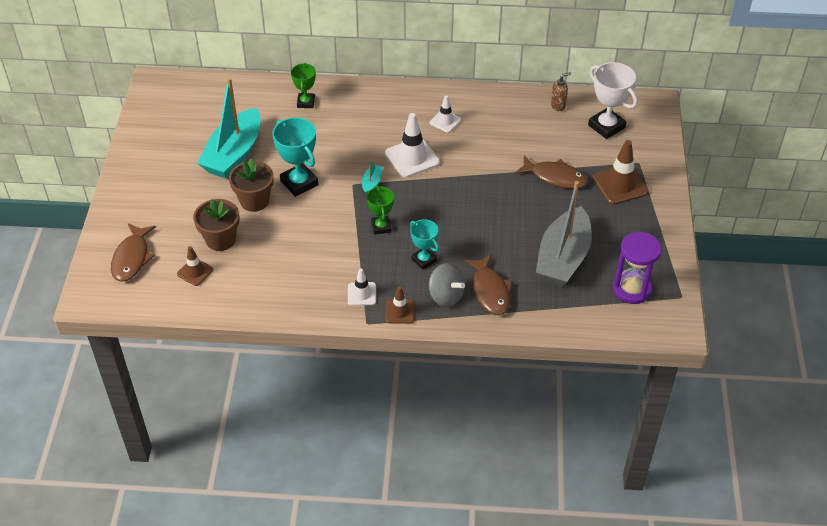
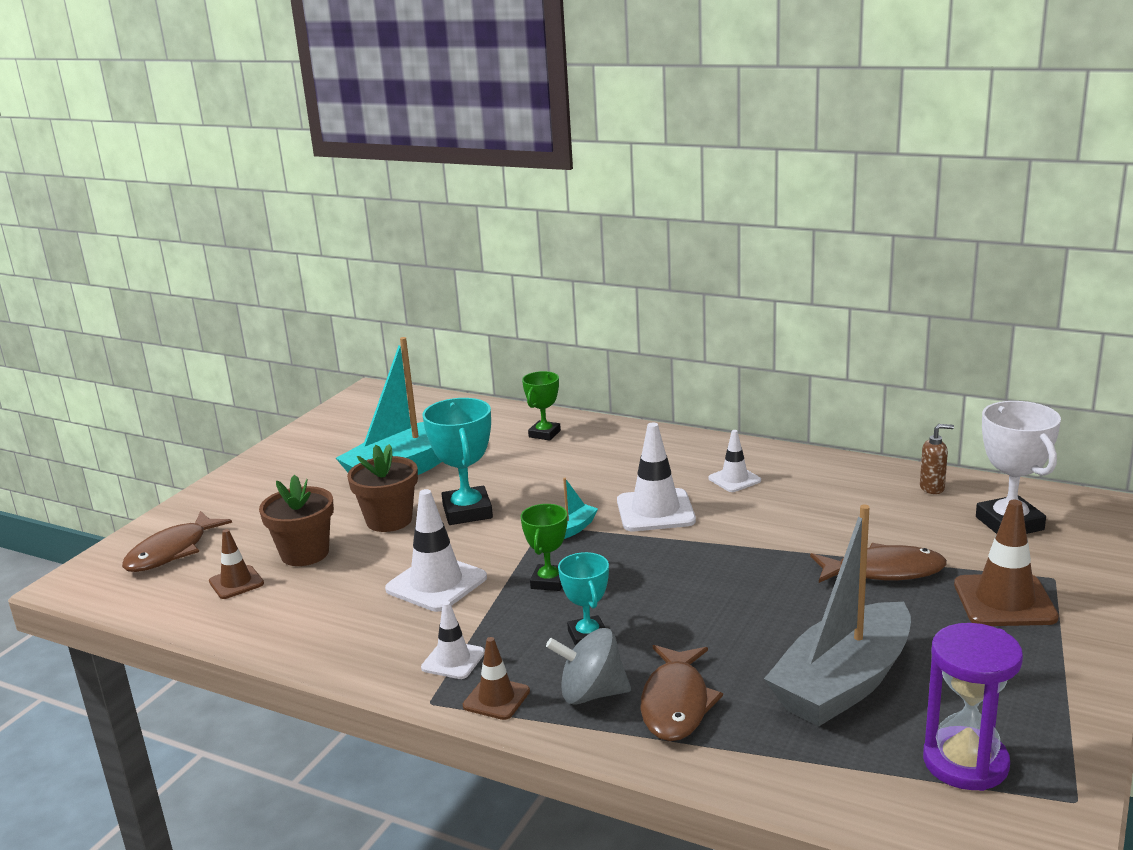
camera: 25 degrees right, 25 degrees down
grey spinning top [429,263,465,307] -> grey spinning top turned 120 degrees clockwise [546,628,631,705]
brown fish [515,155,588,189] -> brown fish turned 45 degrees counterclockwise [810,543,947,583]
none -> white traffic cone [385,489,487,612]

